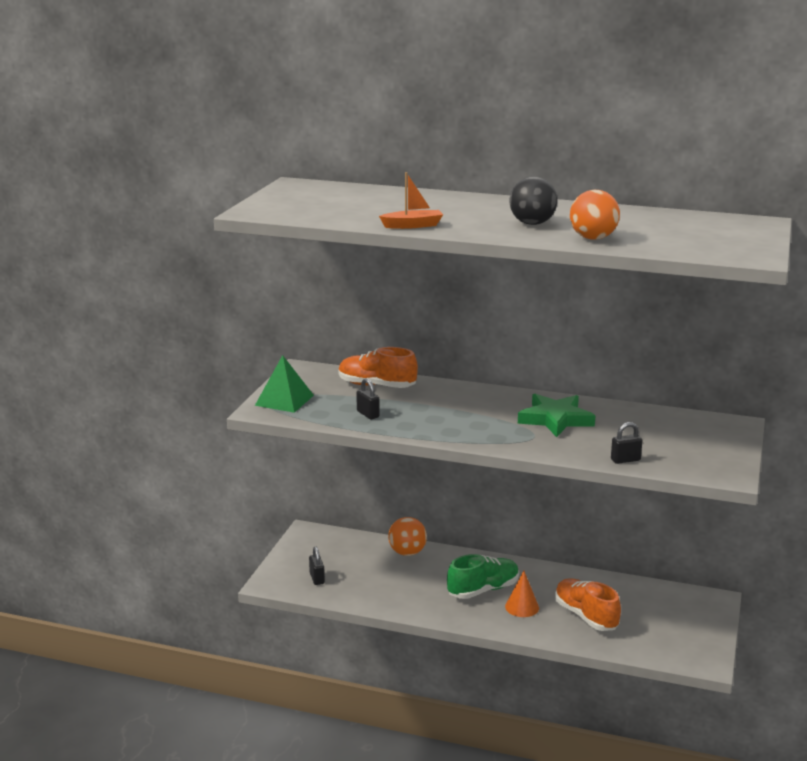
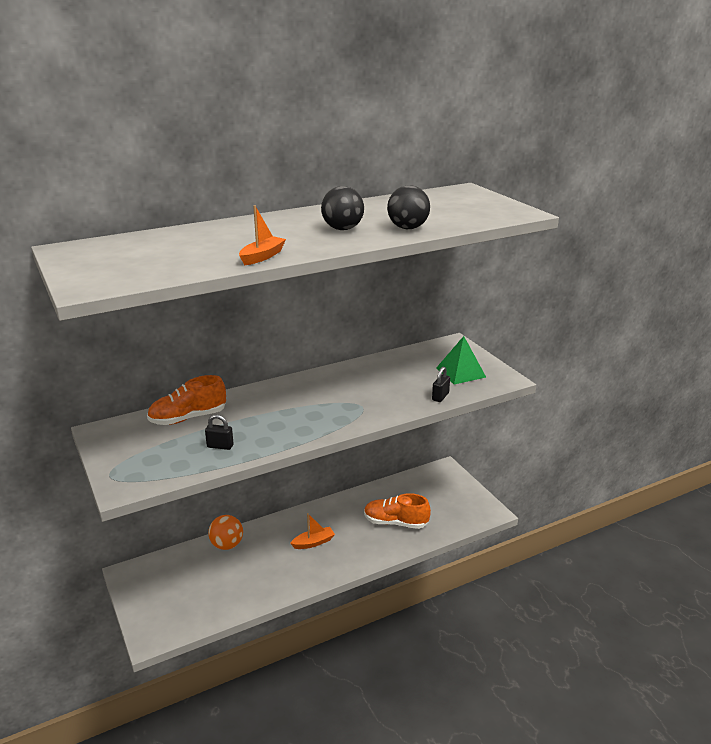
camera: 45 degrees left, 5 degrees up
green pyramid [255,355,314,413] -> green pyramid moved to [436,336,486,384]
black padlock [309,547,325,585] -> none
green shoe [447,554,519,599] -> orange boat [290,513,335,549]
orange cone [505,571,539,617] -> none
green star [518,394,595,437] -> none
orange ball [570,190,620,240] -> black ball [387,185,430,229]

